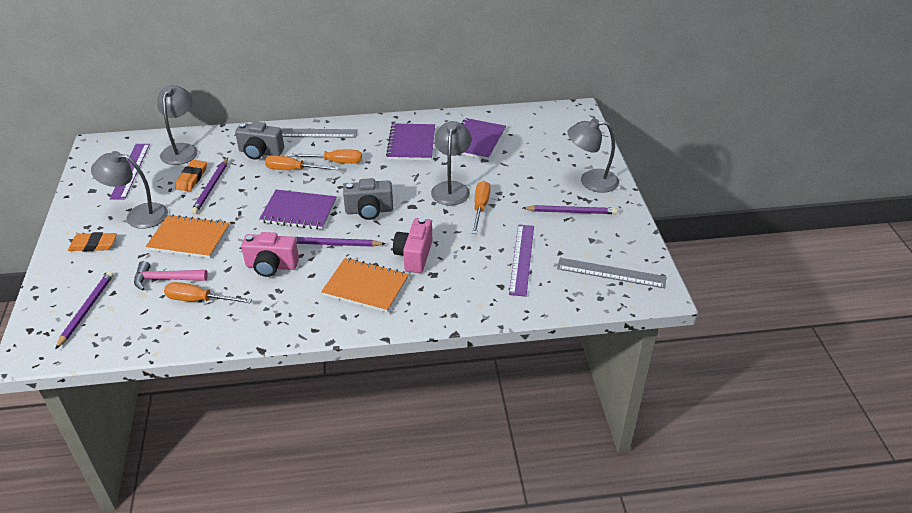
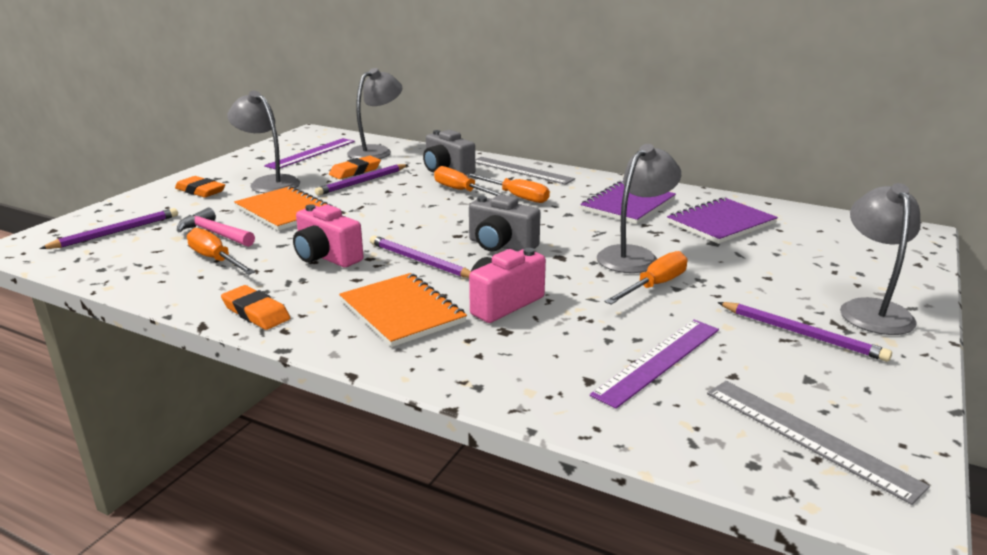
camera: 35 degrees right, 15 degrees down
purple notebook [259,190,336,230] -> none
grey lamp [567,118,619,193] -> grey lamp turned 60 degrees clockwise [840,183,921,335]
none -> orange eraser [221,285,290,330]

